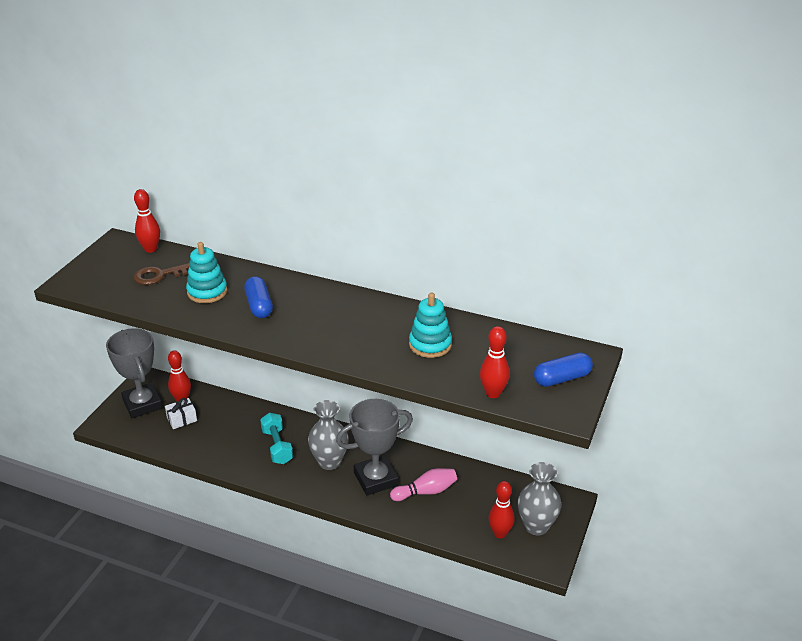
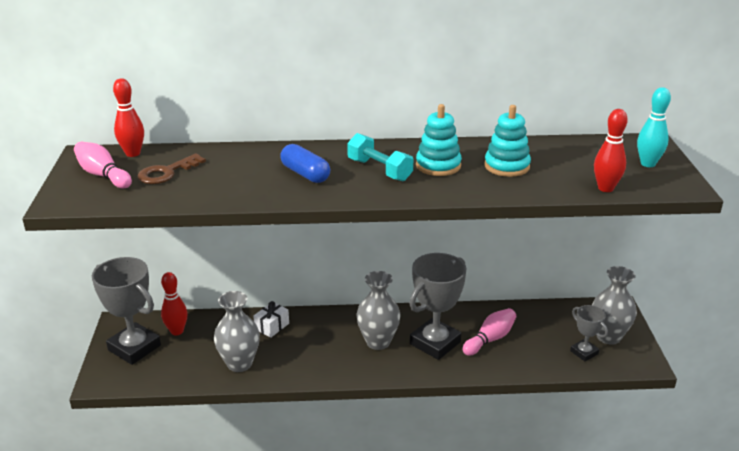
camera: 25 degrees left, 5 degrees down
white gift [165,398,197,429] -> white gift moved to [253,301,289,338]
turquoise stacking toy [186,242,227,303] -> turquoise stacking toy moved to [416,104,462,176]
turquoise dumbbell [260,413,293,464] -> turquoise dumbbell moved to [347,133,413,181]
red bowling pin [488,481,515,538] -> grey trophy [570,305,608,361]
blue capsule [534,352,593,387] -> turquoise bowling pin [637,87,671,167]
none -> pink bowling pin [74,142,132,188]
none -> grey vase [214,291,260,372]

